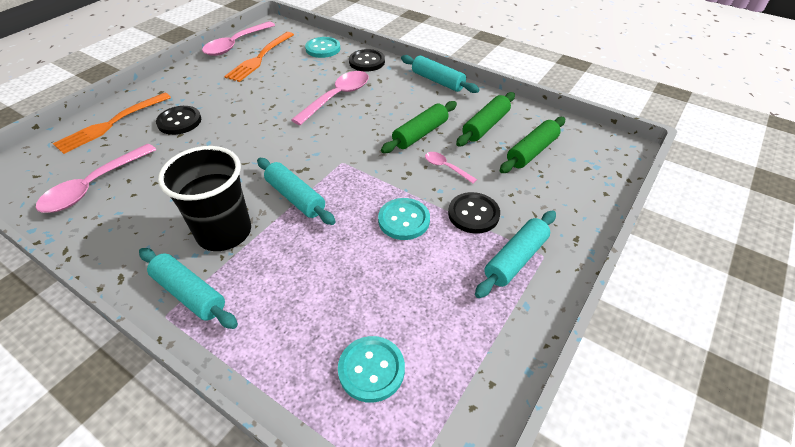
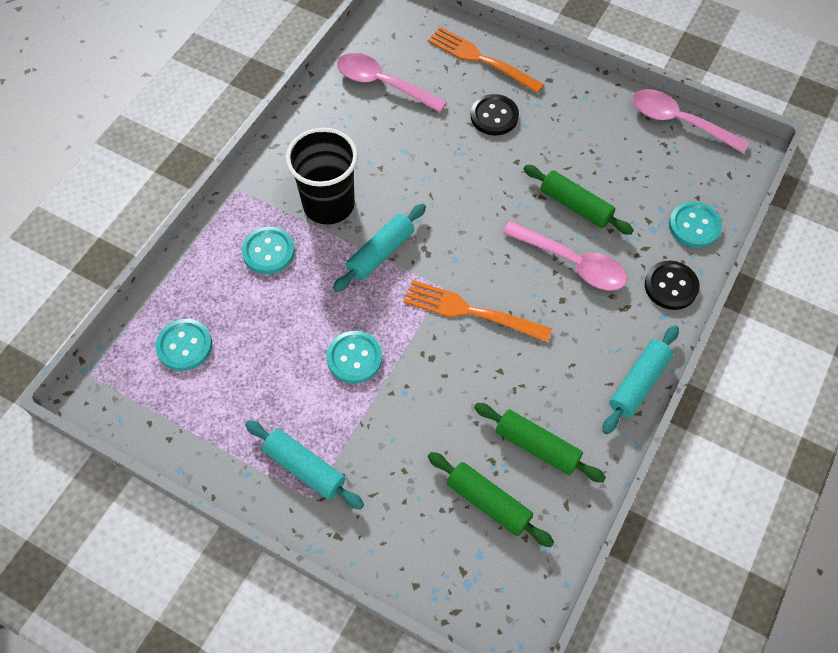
camera: 85 degrees right, 15 degrees up
turquoise rolling pin [139,248,238,329] -> none
orange fork [224,32,294,82] -> orange fork moved to [403,280,552,342]
green rolling pin [381,101,457,153] -> green rolling pin moved to [524,165,634,235]
pink spoon [425,152,477,183] -> none
black button [448,192,500,234] -> none
none -> turquoise button [242,227,295,274]

